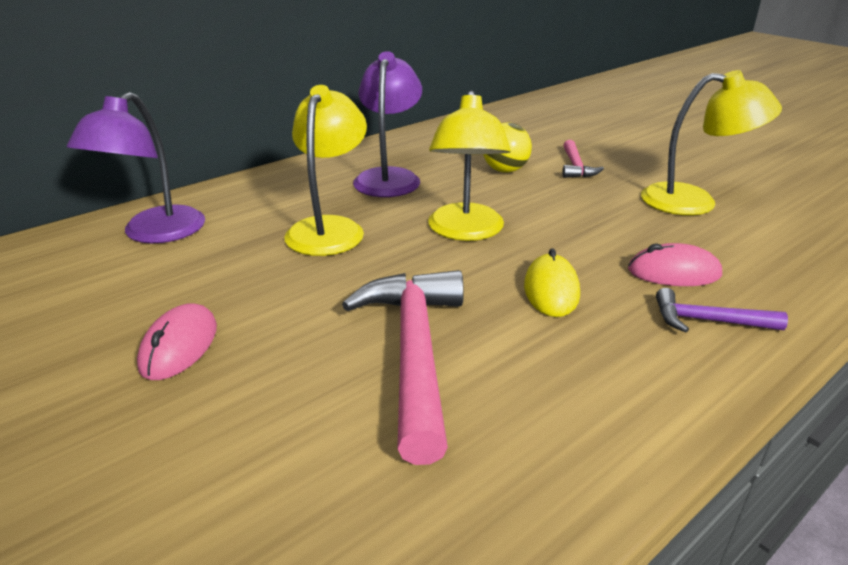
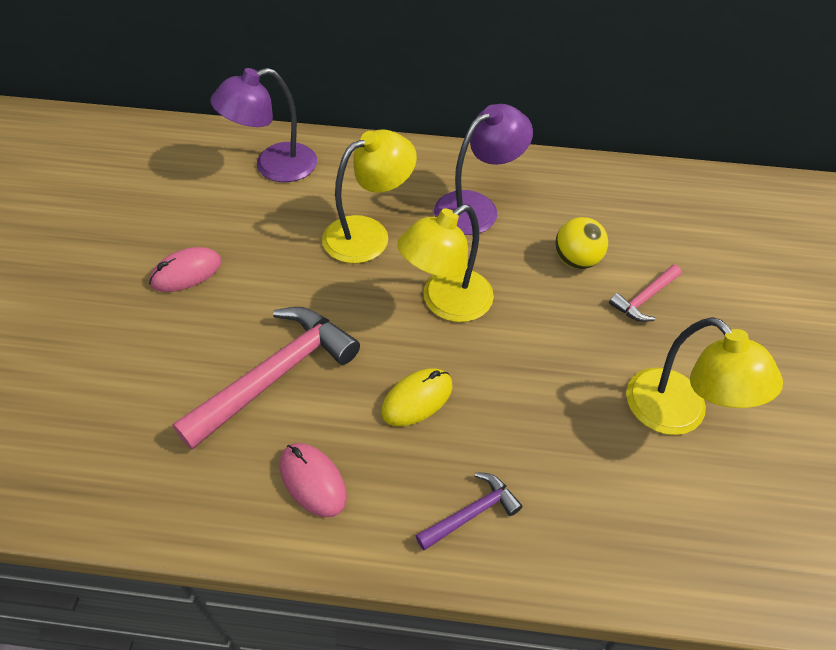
camera: 45 degrees right, 20 degrees up
pink mouse [628,243,722,286] -> pink mouse moved to [280,443,347,517]
purple hammer [656,288,788,332] -> purple hammer turned 90 degrees clockwise [415,472,523,550]

